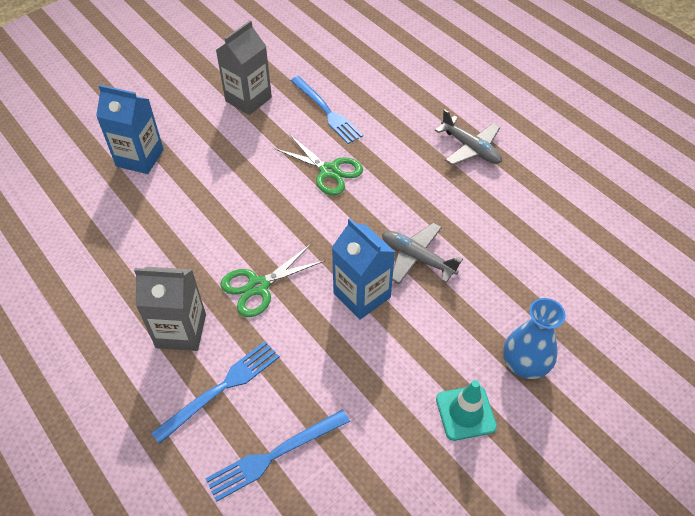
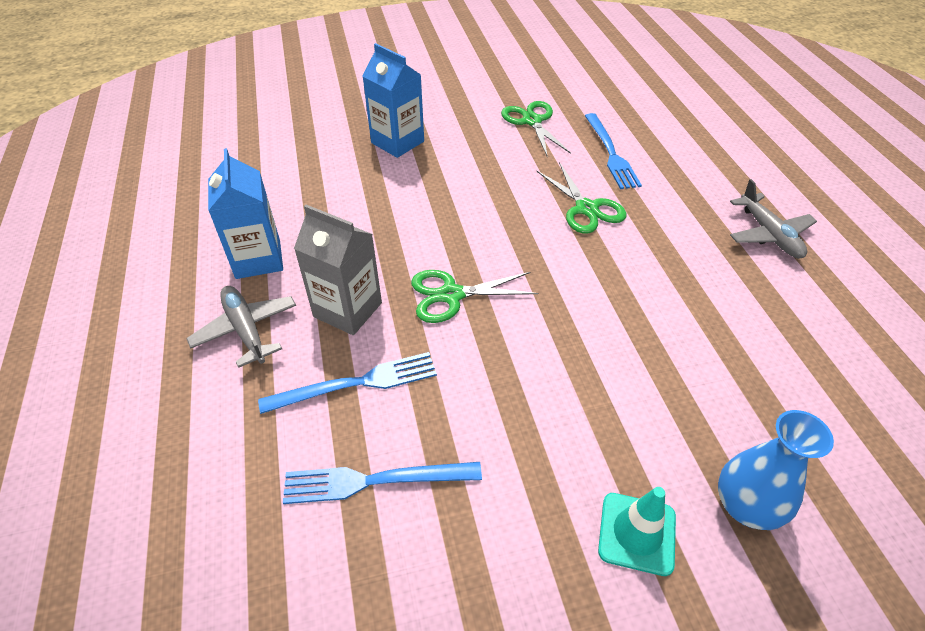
camera: 25 degrees right, 5 degrees down
grey carton [216,20,272,115] -> green scissors [501,101,571,157]
blue carton [332,218,395,320] -> blue carton moved to [208,148,283,279]
grey plane [382,223,463,284] -> grey plane moved to [186,286,296,368]

